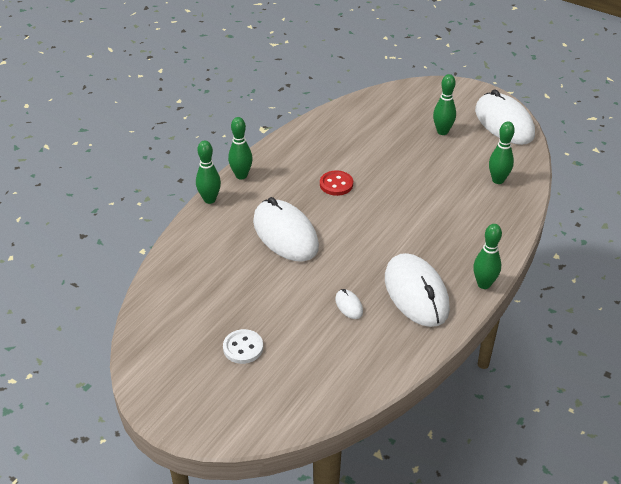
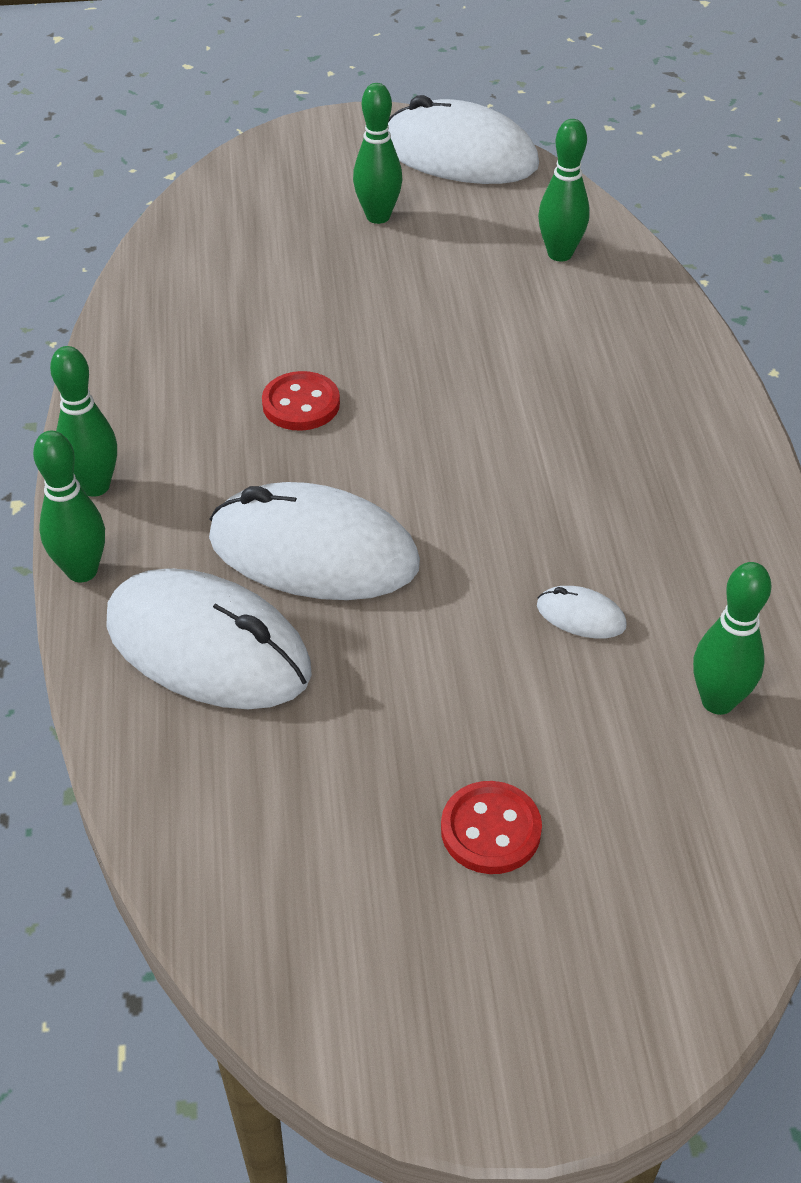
camera: 40 degrees left, 5 degrees up
white button [223,329,263,364] -> red button [441,781,542,874]
white mouse [385,253,450,327] -> white mouse moved to [106,568,312,709]
green bowling pin [473,224,502,289] -> green bowling pin moved to [693,562,771,715]

